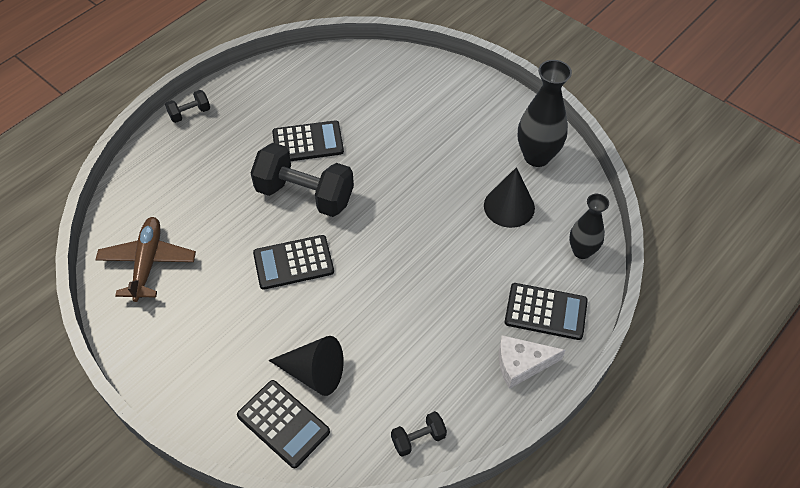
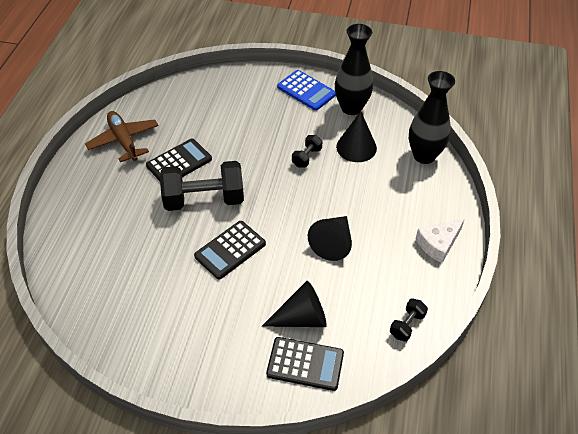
camera: 30 degrees left, 5 degrees down
brown plane [95,217,196,302] -> brown plane moved to [85,111,158,162]
black dumbbell [165,90,210,123] -> black dumbbell moved to [292,135,323,167]
black calculator [505,283,588,340] -> none
black vase [569,194,609,259] -> black vase [409,71,455,164], size x1.55
none -> blue calculator [277,70,336,111]
none -> black cone [308,216,352,261]

